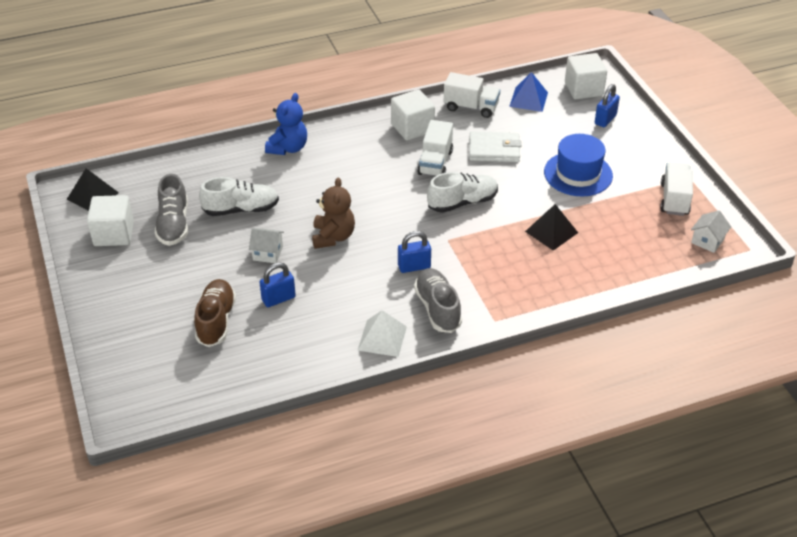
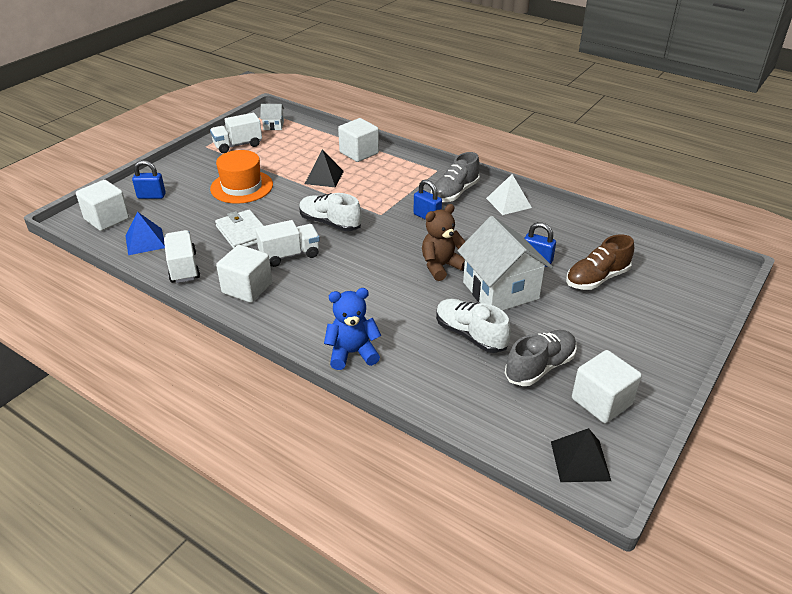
camera: 125 degrees left, 5 degrees down
white house [249,228,284,263] -> white house [457,216,553,311], size x2.20
blue hat [544,134,613,196] -> orange hat [210,150,273,204]
none -> white cube [338,118,379,162]

